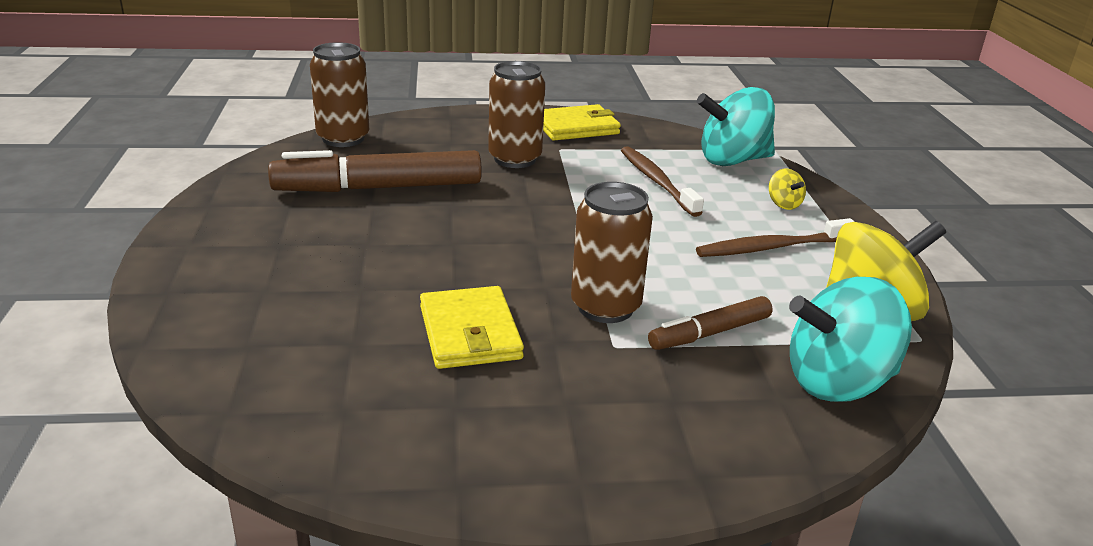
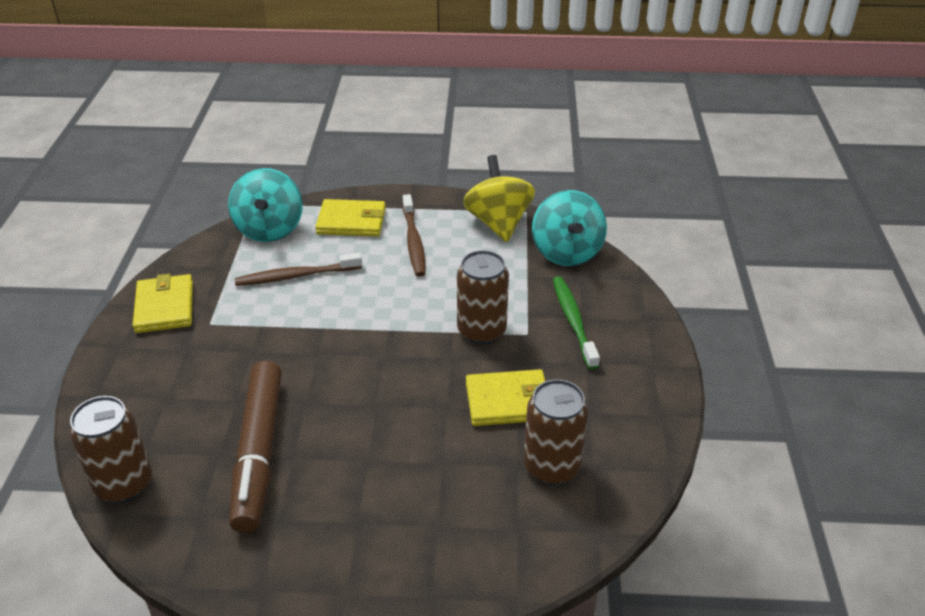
camera: 80 degrees left, 10 degrees up
brown can [488,61,545,168] -> brown can moved to [524,379,588,485]
brown marker [648,296,773,350] -> none
yellow spinning top [769,169,806,210] -> yellow wallet [315,199,386,236]
none -> green toothbrush [553,276,600,370]

